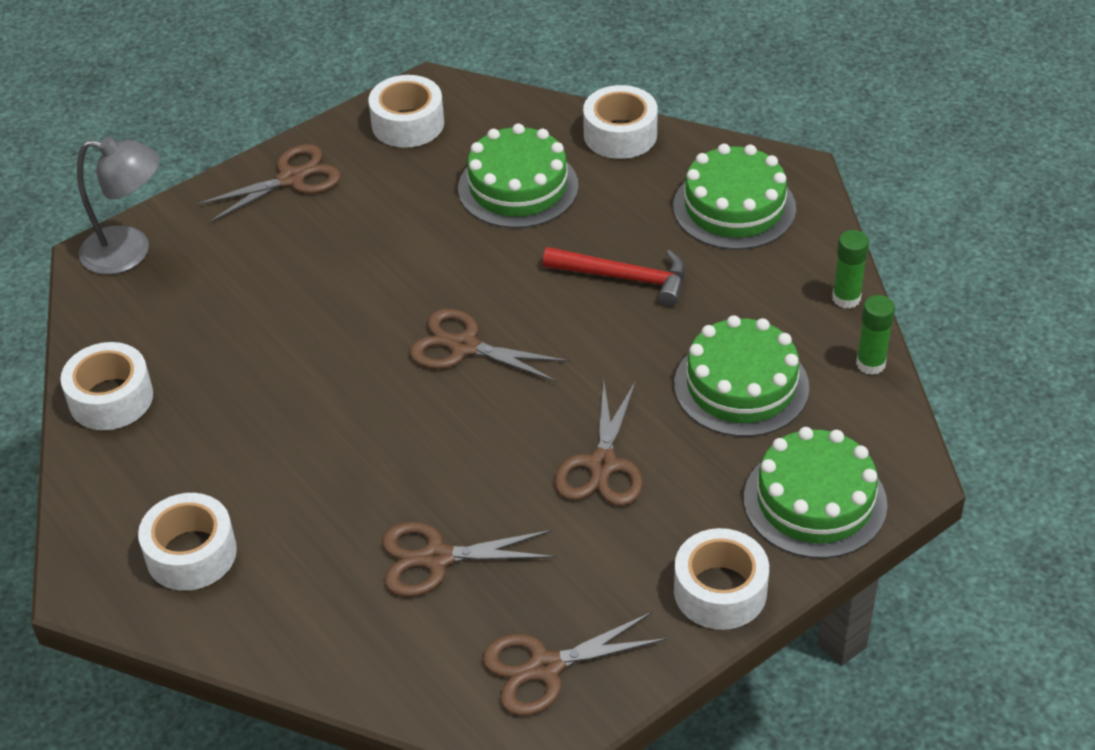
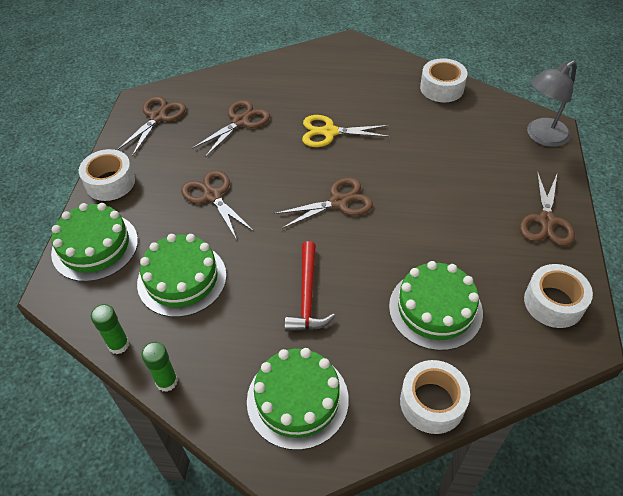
camera: 135 degrees right, 5 degrees up
white tape [138,493,237,591] -> none
red hammer [543,247,685,306] -> red hammer turned 60 degrees counterclockwise [285,241,335,331]
none -> yellow scissors [302,115,391,147]

